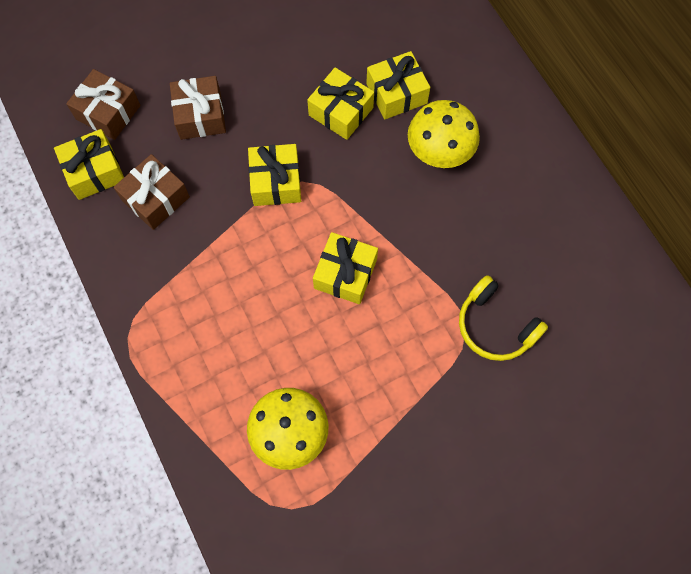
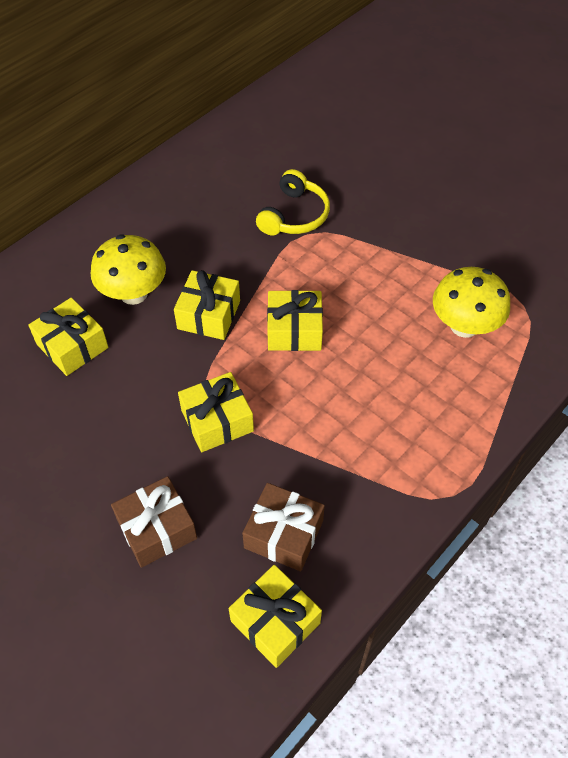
camera: 110 degrees left, 15 degrees down
brown gift [66,69,141,140] -> none
yellow gift [307,68,374,140] -> yellow gift moved to [174,270,240,340]

